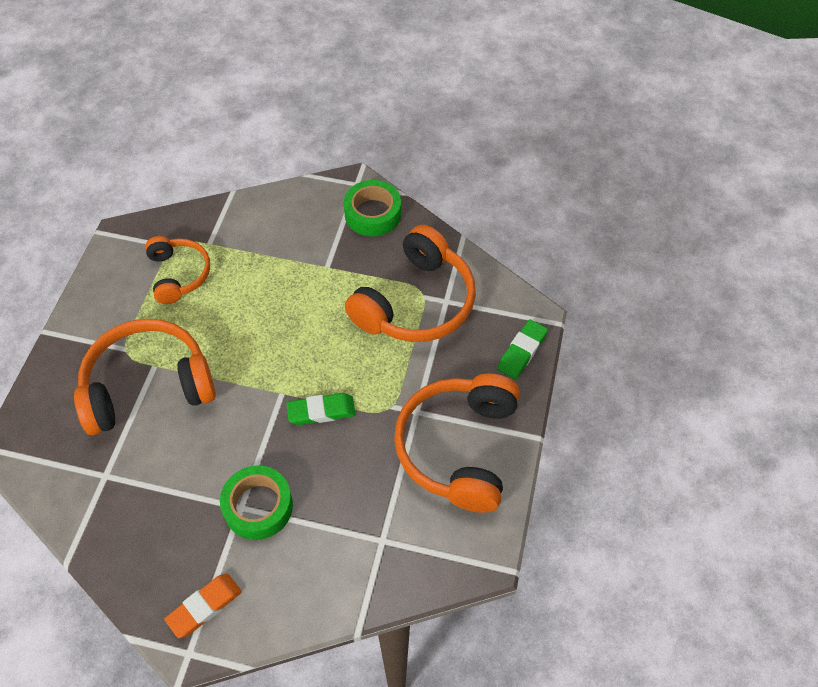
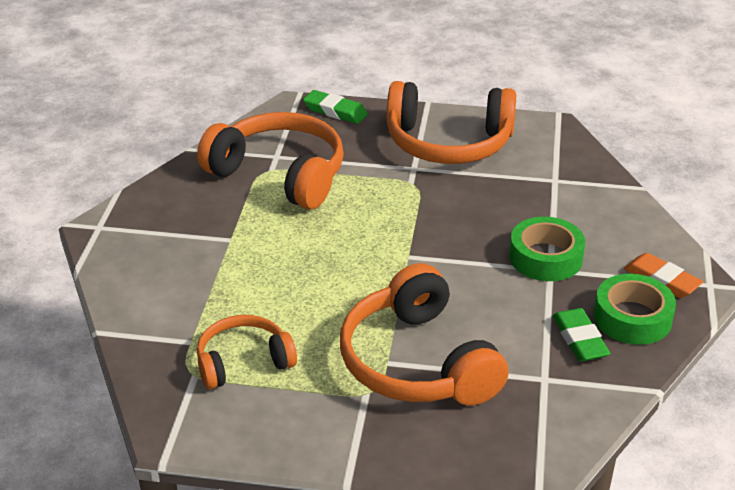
camera: 95 degrees left, 20 degrees down
green eraser [286,393,356,425] -> green eraser moved to [553,308,610,361]
green tape [344,180,401,236] -> green tape moved to [594,274,676,345]

